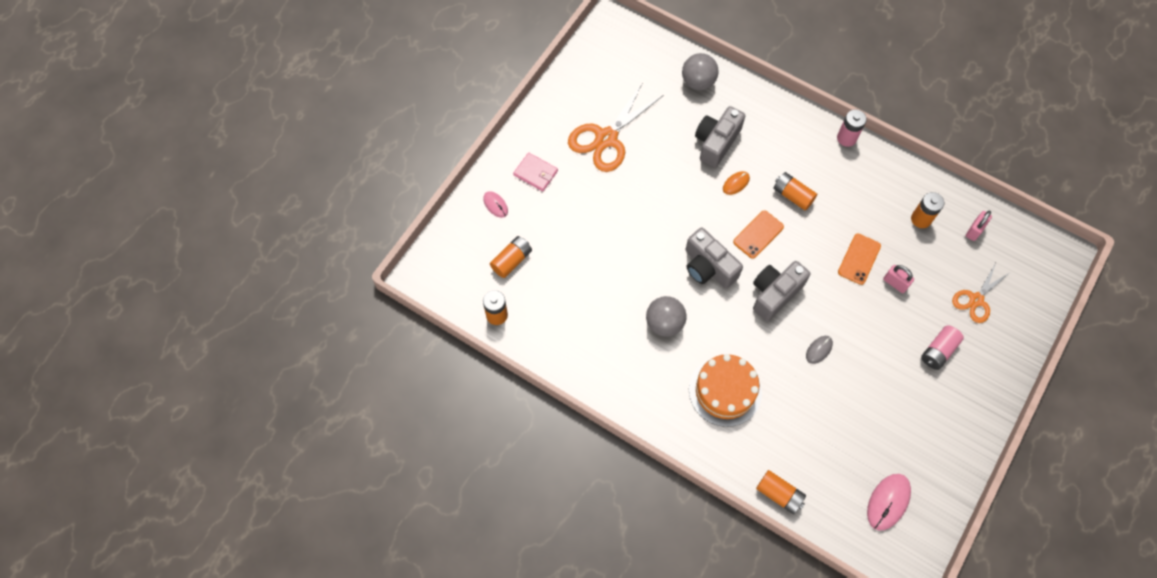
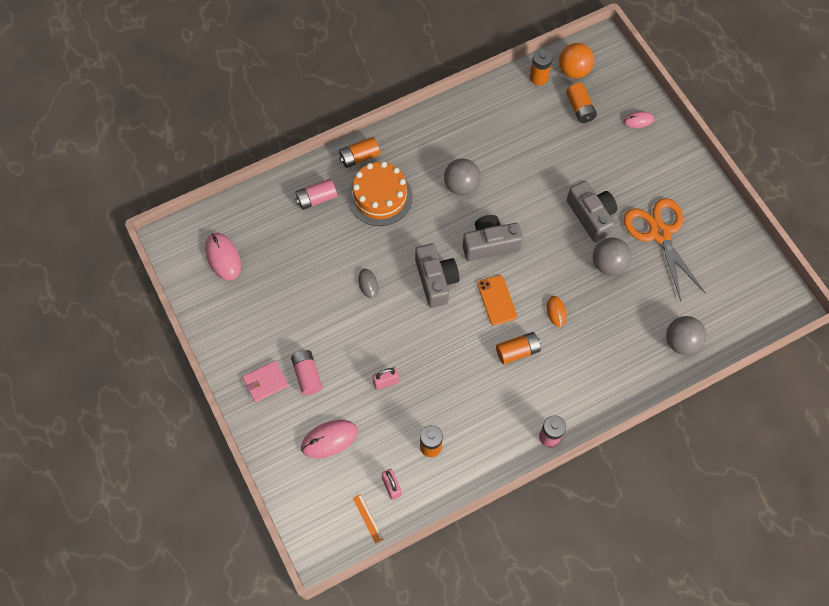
camera: 120 degrees right, 0 degrees up
pink wallet [513,153,558,192] -> pink wallet moved to [242,360,289,403]
grey camera [695,106,745,168] -> grey camera moved to [567,181,617,242]
orange battery [756,470,806,514] -> orange battery moved to [339,137,380,168]
orange phone [838,234,881,285] -> none
orange scissors [952,263,1009,323] -> pink mouse [301,420,358,458]
none -> pink battery [295,179,337,210]
none -> orange ruler [353,494,383,544]
none -> orange ball [559,43,594,79]
none -> grey ball [593,238,631,275]

